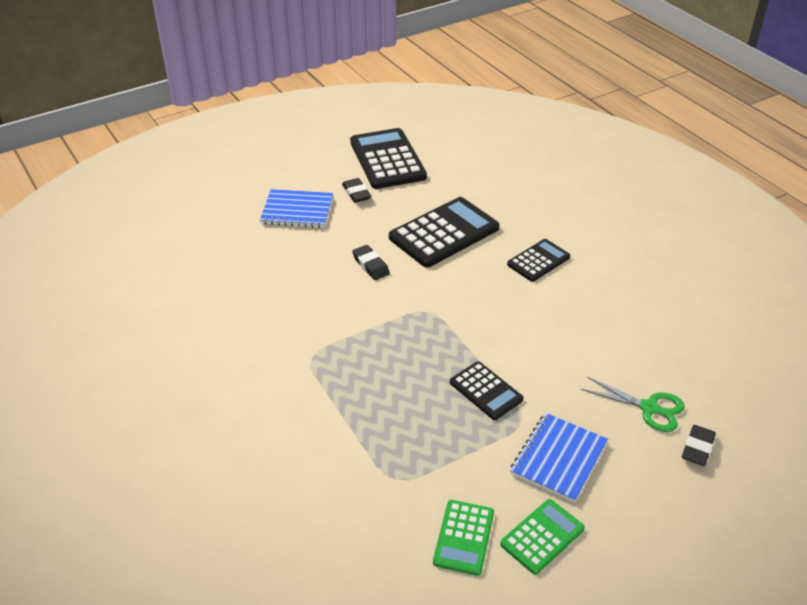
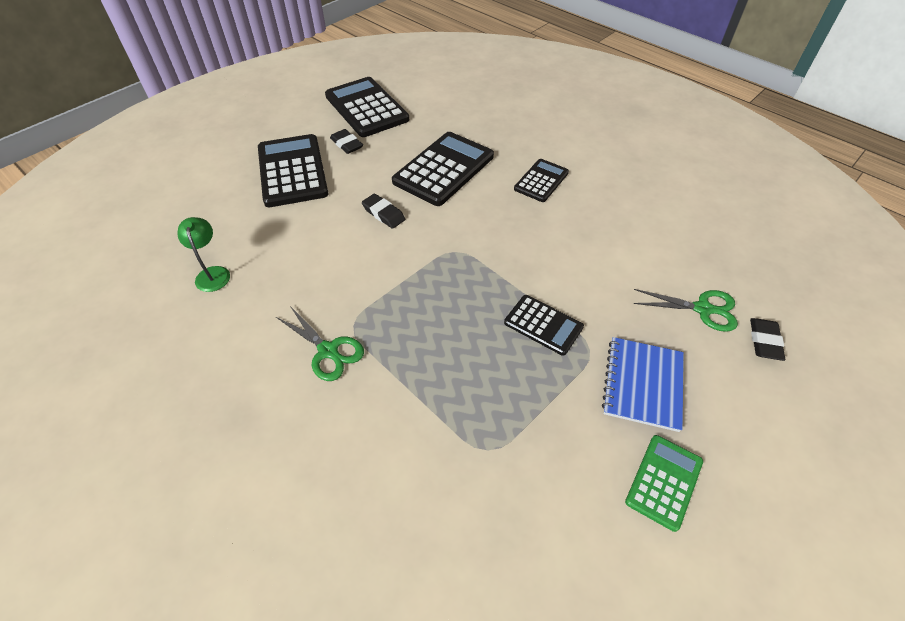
camera: 15 degrees left, 10 degrees up
blue notebook [260,189,333,228] -> black calculator [258,134,329,207]
green calculator [433,500,494,576] -> none
none -> green lamp [178,217,230,292]
none -> green scissors [276,306,364,381]

